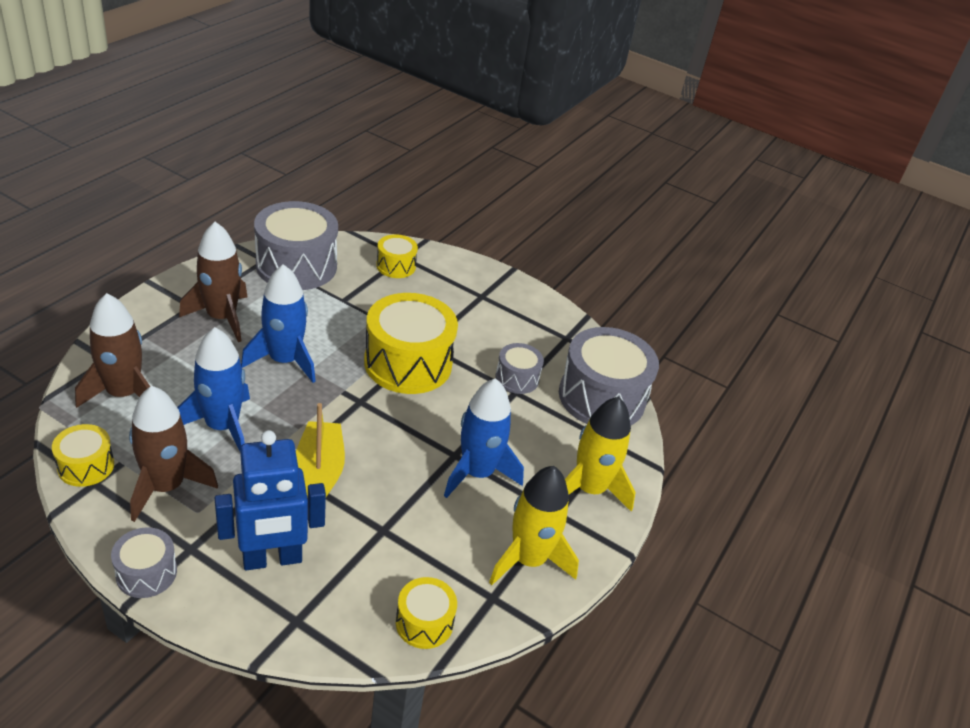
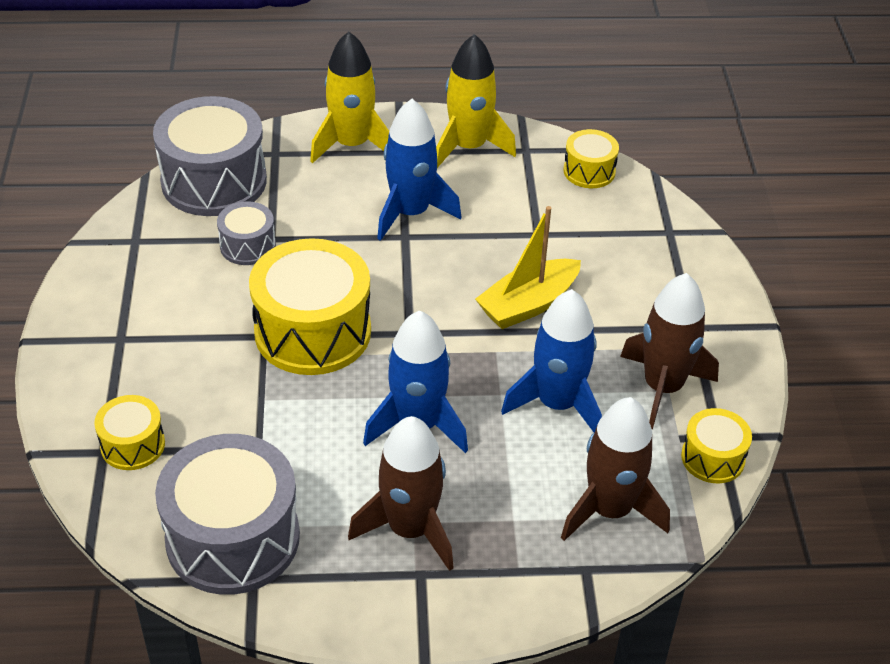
camera: 120 degrees left, 5 degrees up
grey drum [111,527,177,598] -> none
blue robot [215,430,326,570] -> none

